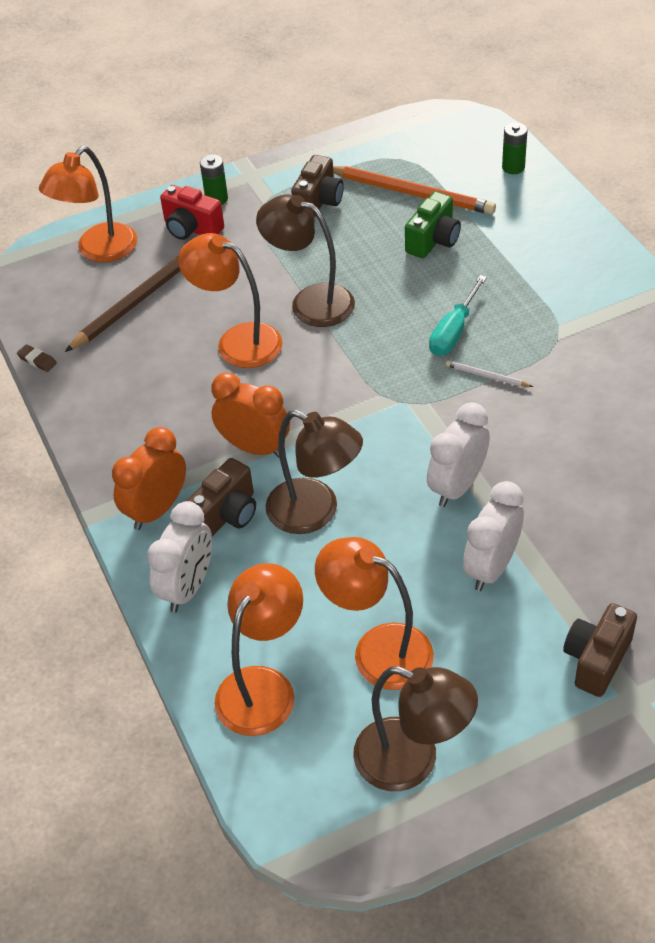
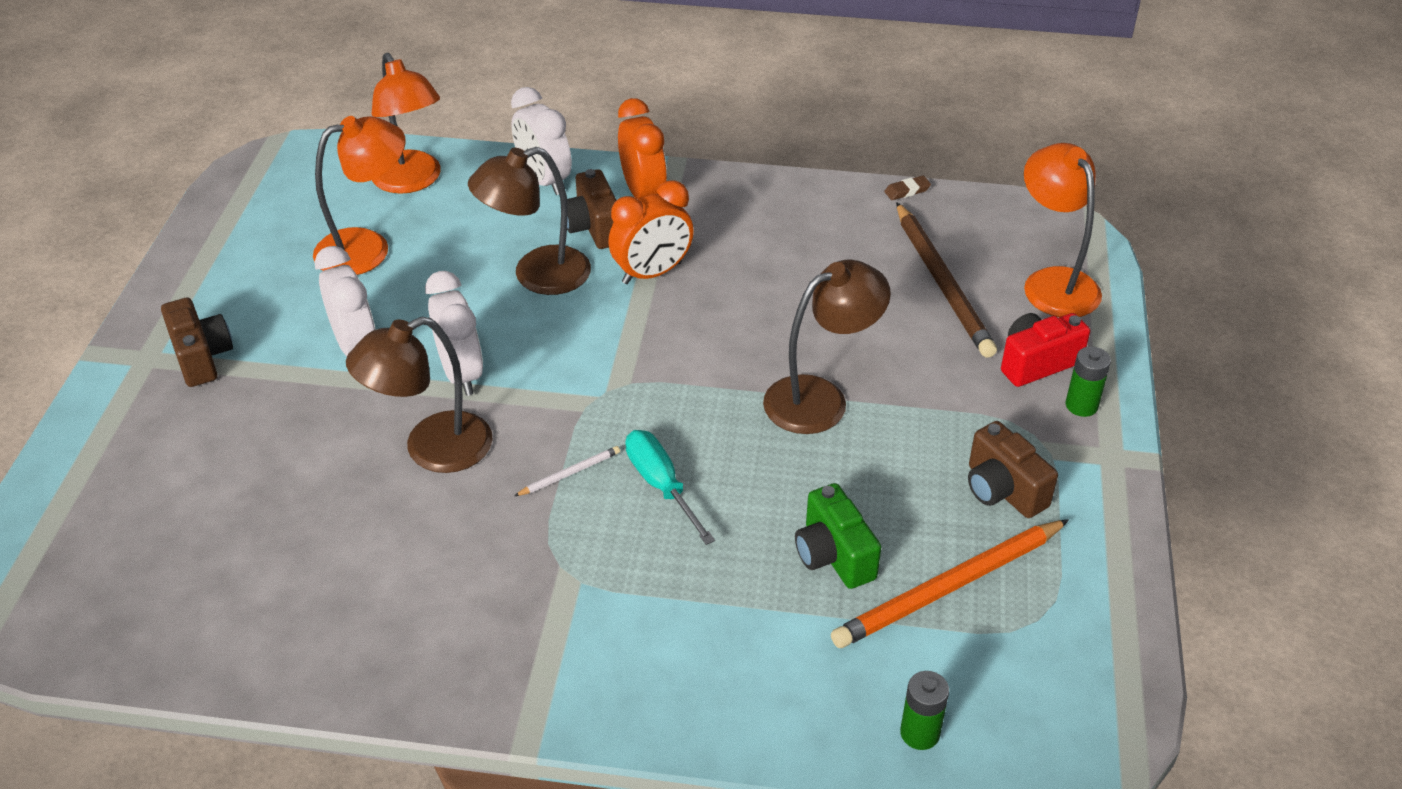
camera: 120 degrees right, 5 degrees down
orange lamp [178,233,283,368] -> none
brown lamp [353,666,478,791] -> brown lamp moved to [346,317,493,473]

